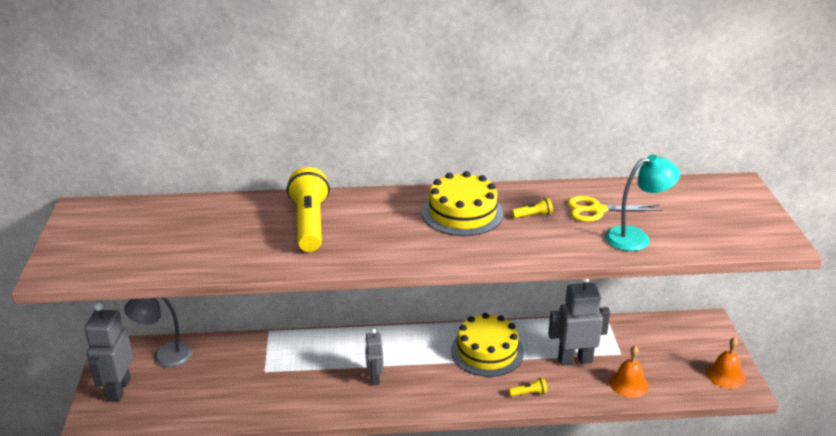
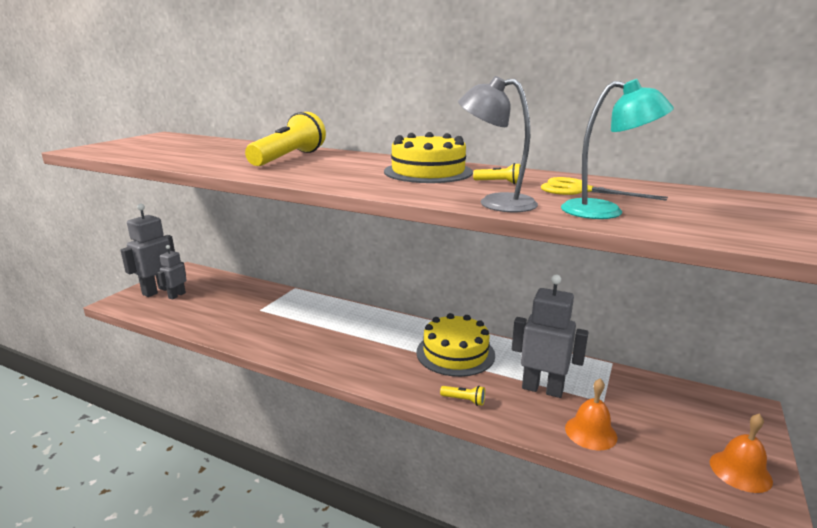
camera: 30 degrees right, 10 degrees down
grey lamp [124,298,192,367] -> grey lamp moved to [458,76,538,212]
grey robot [365,329,384,385] -> grey robot moved to [157,245,187,299]

